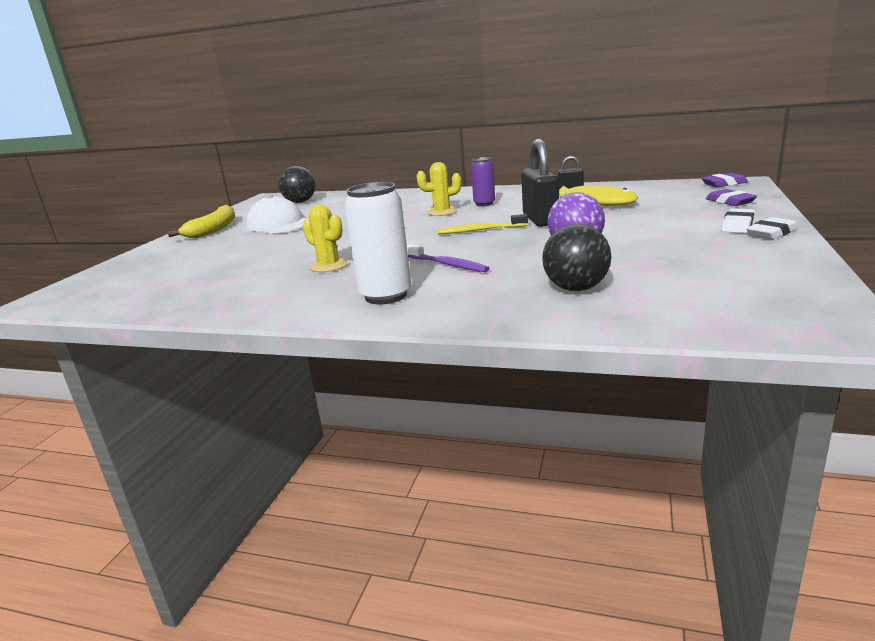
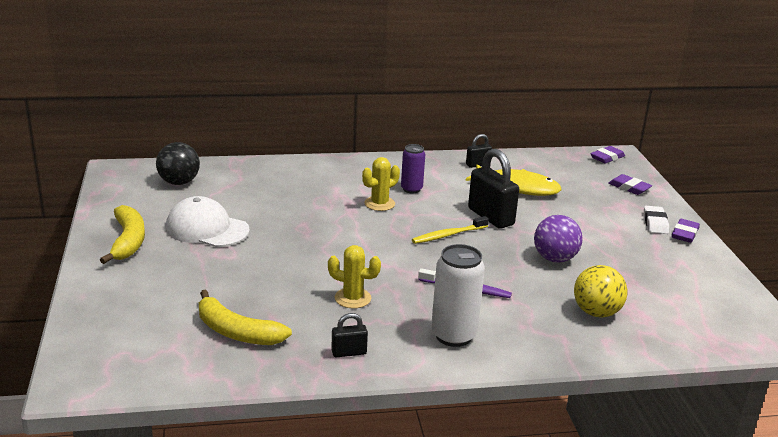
camera: 30 degrees left, 5 degrees up
black ball [542,224,611,291] -> yellow ball [574,265,628,318]
white eraser [747,217,798,240] -> purple eraser [672,219,700,243]
none -> yellow banana [199,290,292,345]
none -> black padlock [331,313,368,358]

